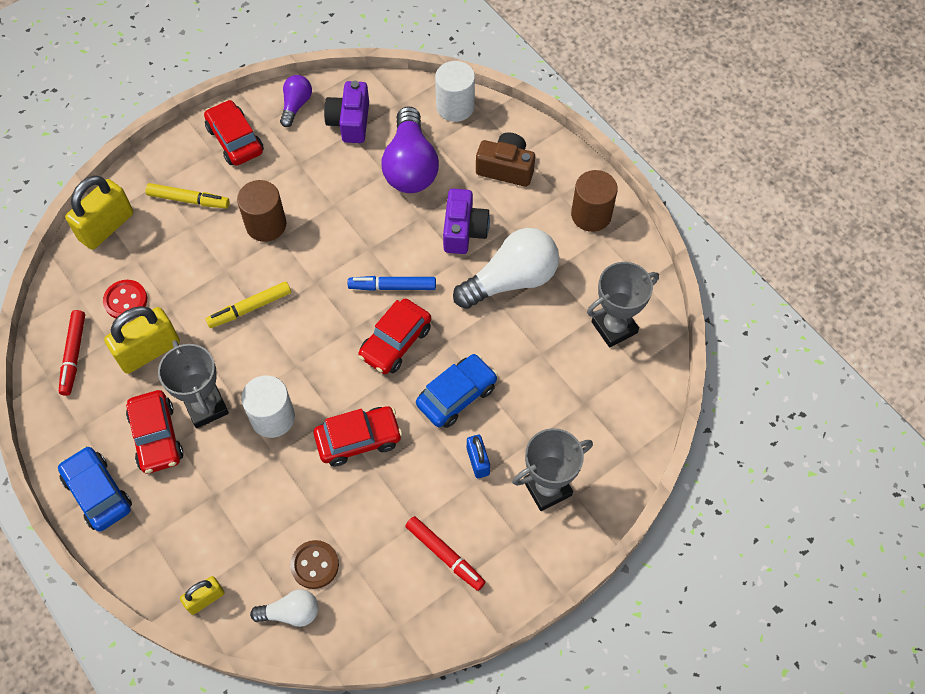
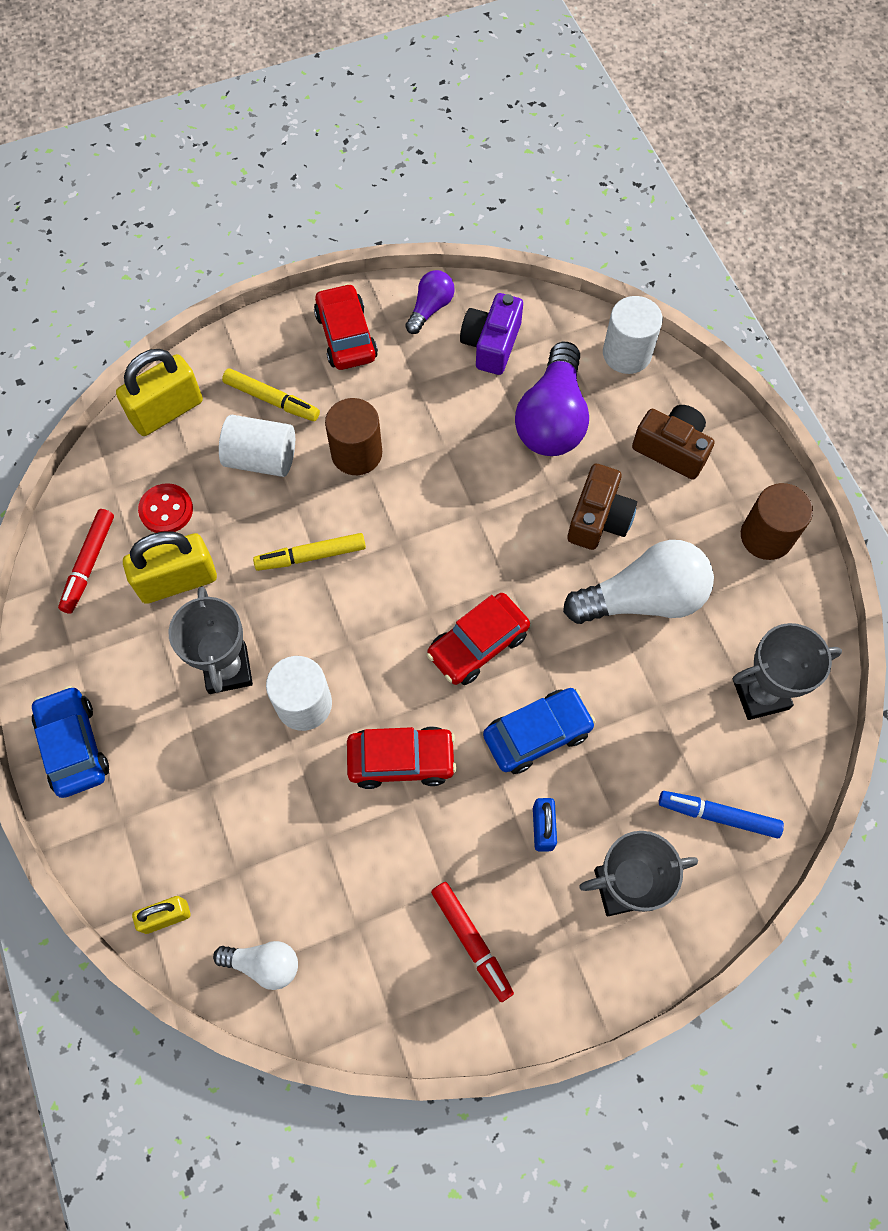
camera: 15 degrees right, 5 degrees up
red car [126,390,183,474] -> none
brown button [290,540,339,589] -> none
blue marker [348,276,436,291] -> blue marker moved to [659,791,784,838]
purple camera [443,189,490,254] -> brown camera [567,464,637,550]
none -> white cylinder [219,415,295,477]

